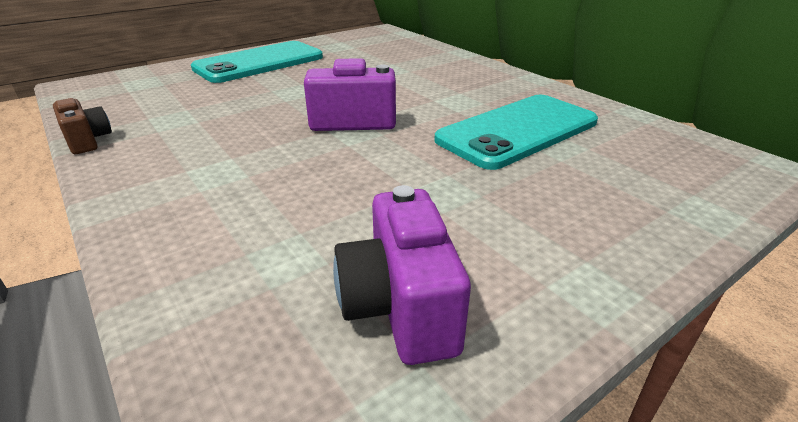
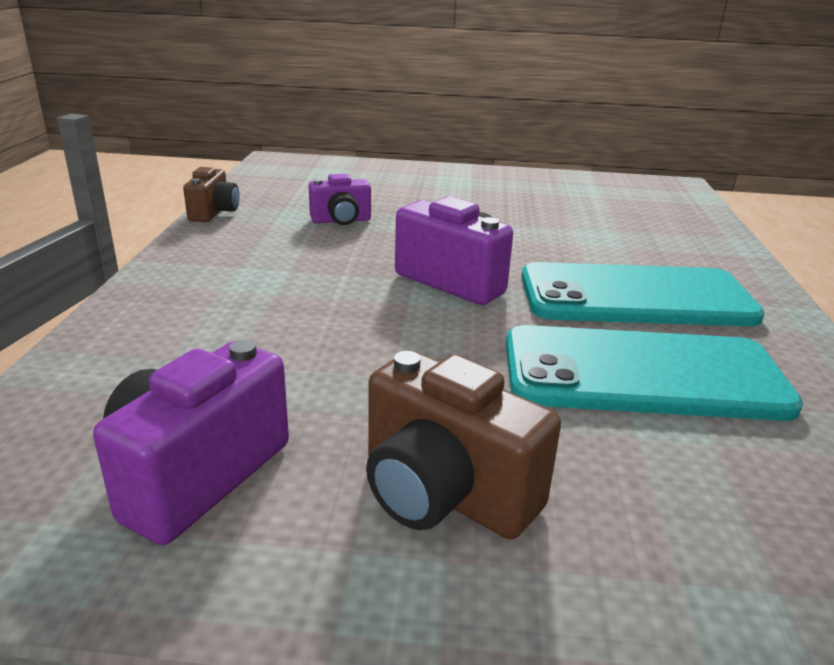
camera: 40 degrees right, 5 degrees down
turquoise phone [191,41,323,83] -> turquoise phone moved to [521,262,765,326]
none -> purple camera [309,174,371,225]
none -> brown camera [366,351,561,539]

